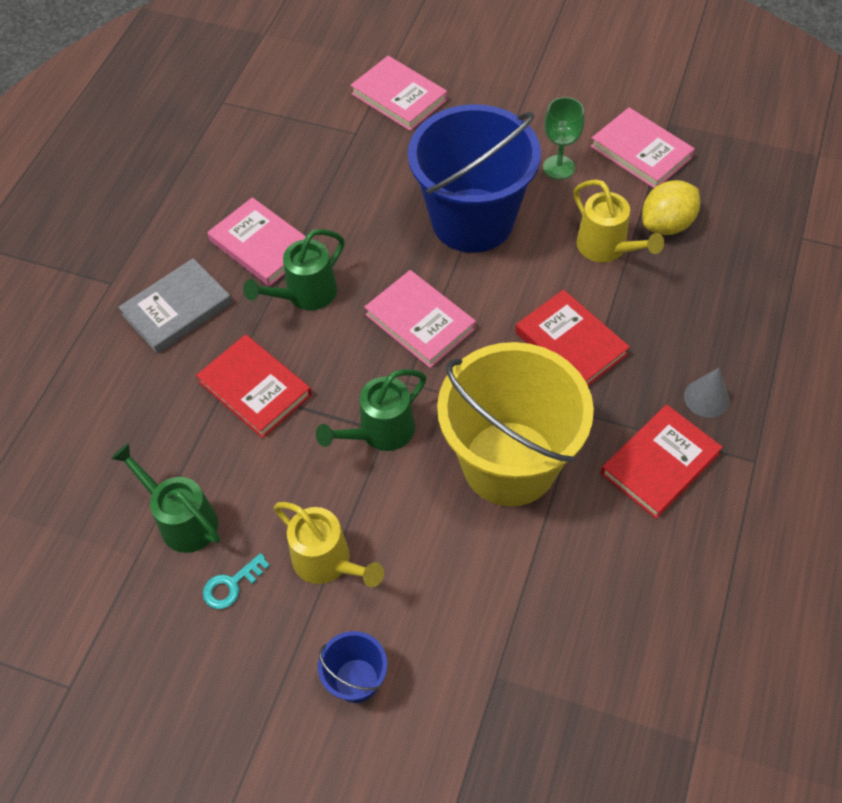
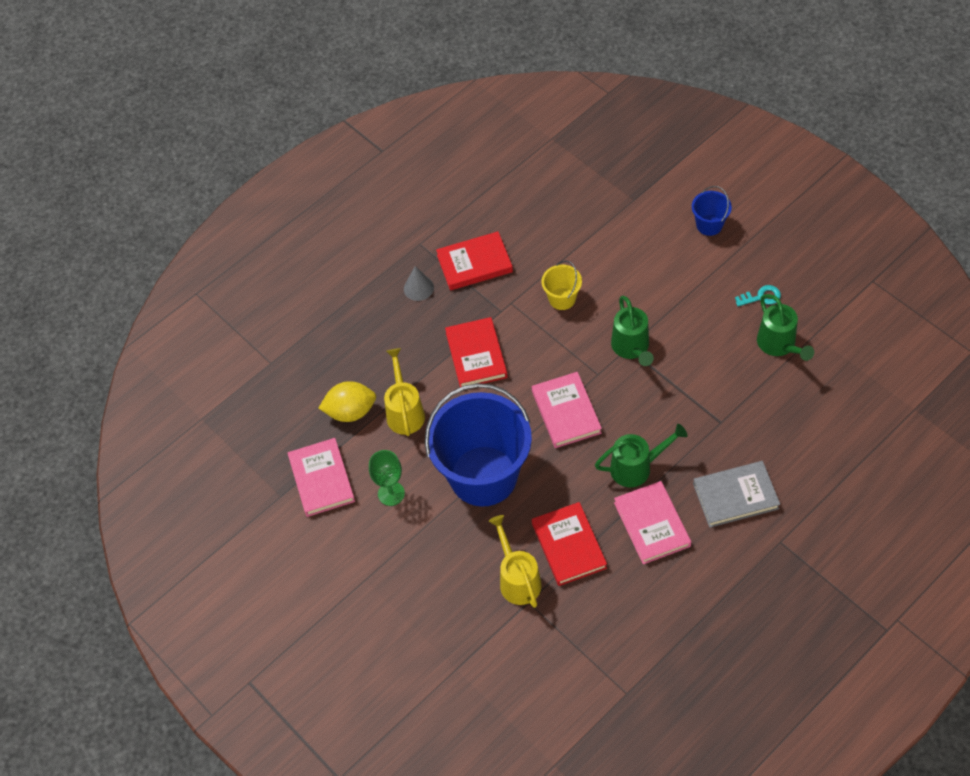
camera: 150 degrees left, 0 degrees up
red book [196,334,312,438] -> red book moved to [532,502,607,586]
yellow watering can [274,502,384,587] -> yellow watering can moved to [489,515,542,608]
green watering can [316,369,426,451] -> green watering can turned 90 degrees clockwise [611,296,654,366]
pink book [350,56,447,131] -> none
yellow bucket [437,342,594,506] -> yellow bucket [542,260,582,310], size x0.42

